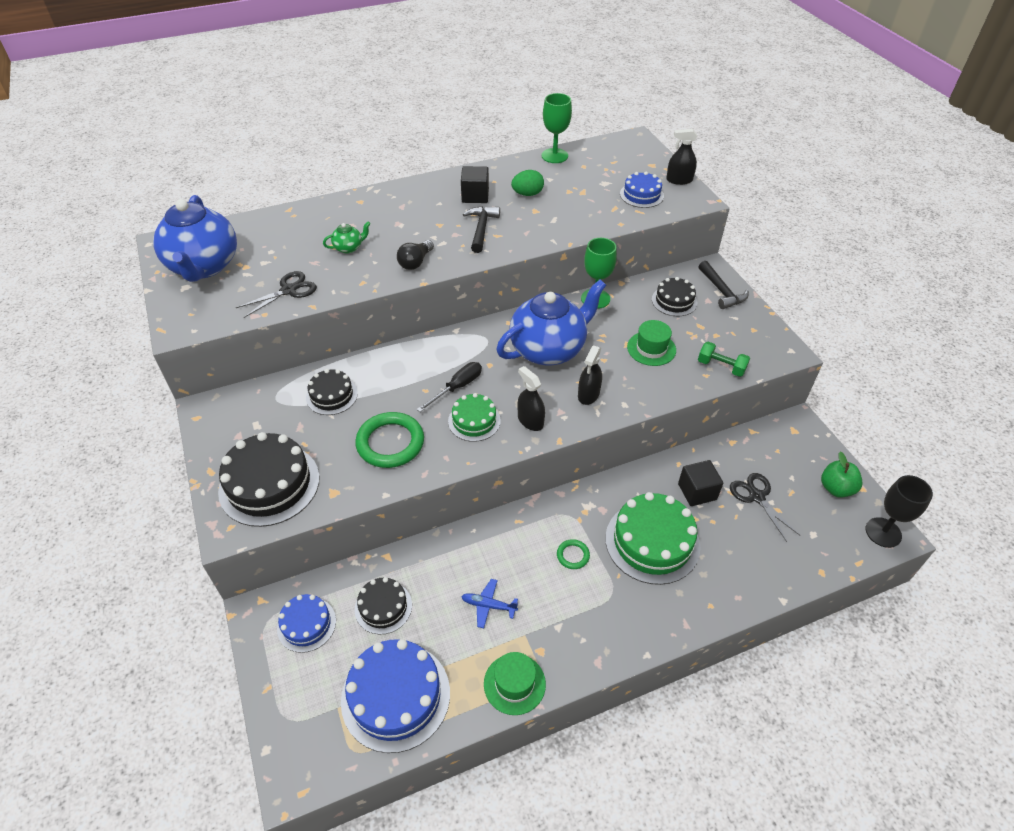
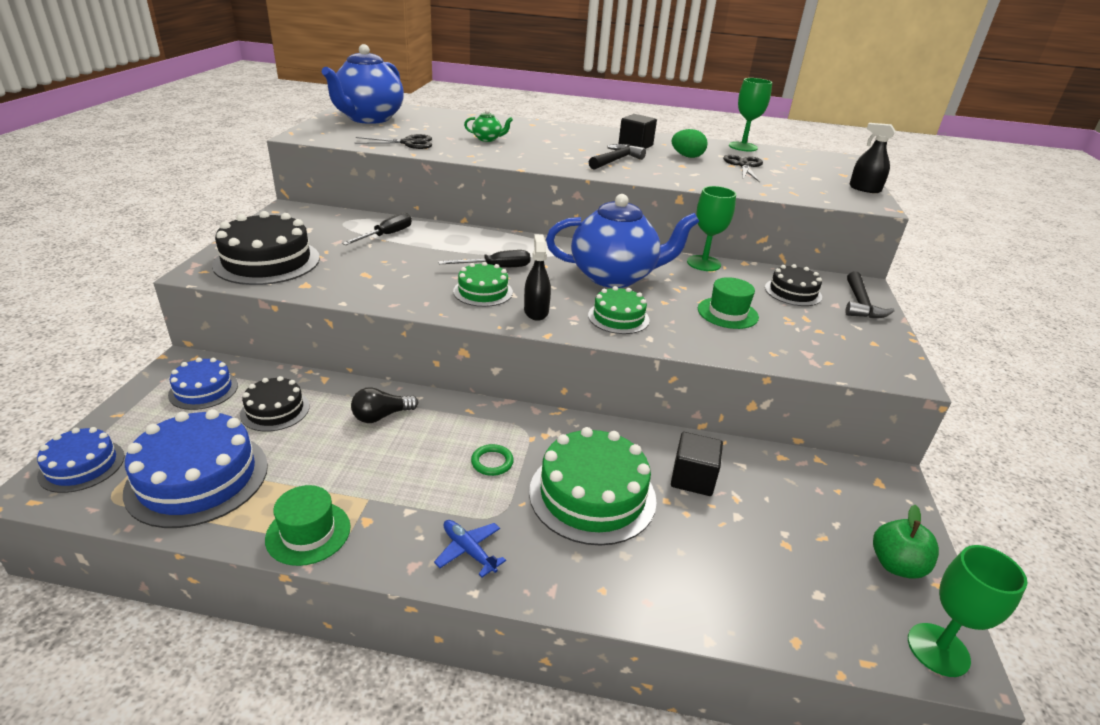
camera: 30 degrees right, 15 degrees down
black cake [306,369,358,415] -> black screwdriver [342,213,412,245]
green ring [355,412,424,468] -> none
black light bulb [397,240,434,270] -> black light bulb moved to [351,387,418,423]
blue plane [461,579,518,628] -> blue plane moved to [434,520,506,577]
black spray bottle [578,345,602,405] -> green cake [588,286,650,334]
blue cake [620,172,664,208] -> blue cake moved to [37,427,125,493]
green dumbbell [698,342,750,377] -> none
black scissors [730,473,800,542] -> black scissors moved to [723,155,763,182]
black goblet [866,475,933,548] -> green goblet [908,545,1027,677]

